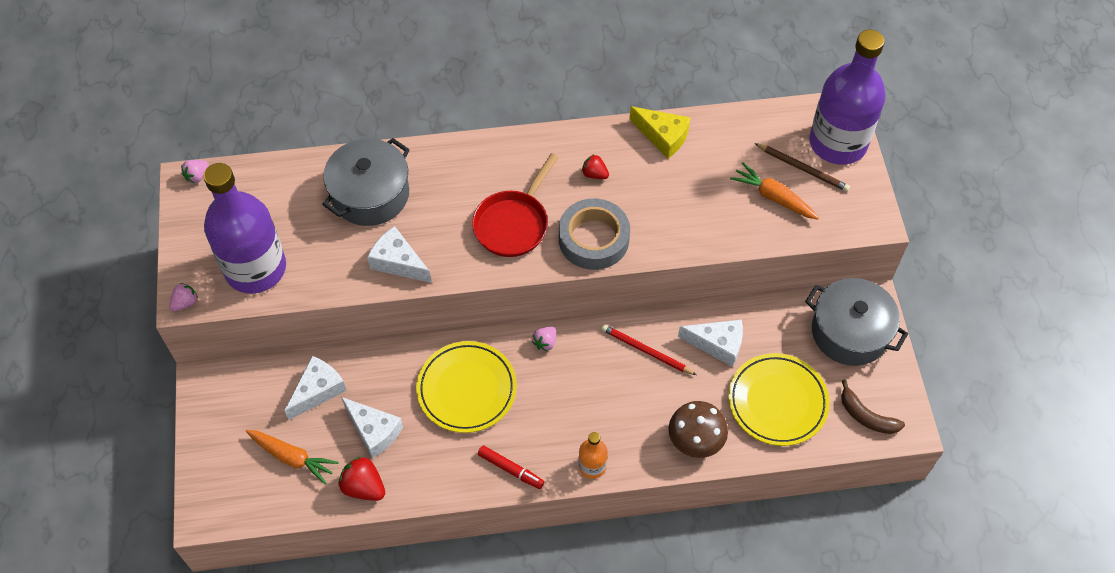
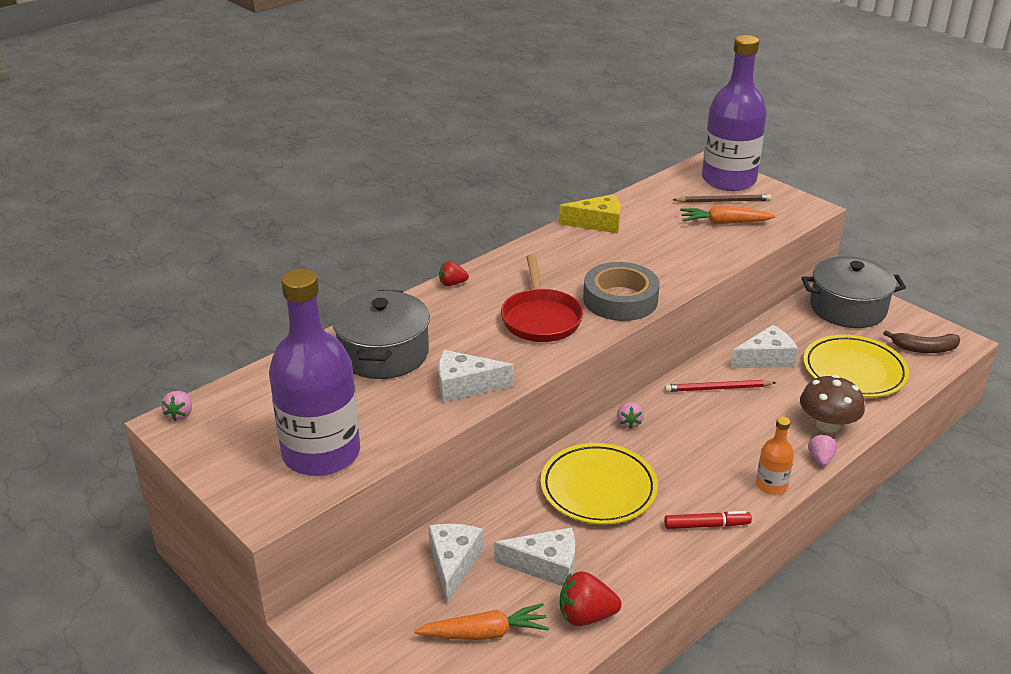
camera: 35 degrees left, 25 degrees down
pink strawberry [169,283,198,311] -> pink strawberry moved to [808,434,837,466]
red strawberry [582,154,609,179] -> red strawberry moved to [439,261,469,286]

